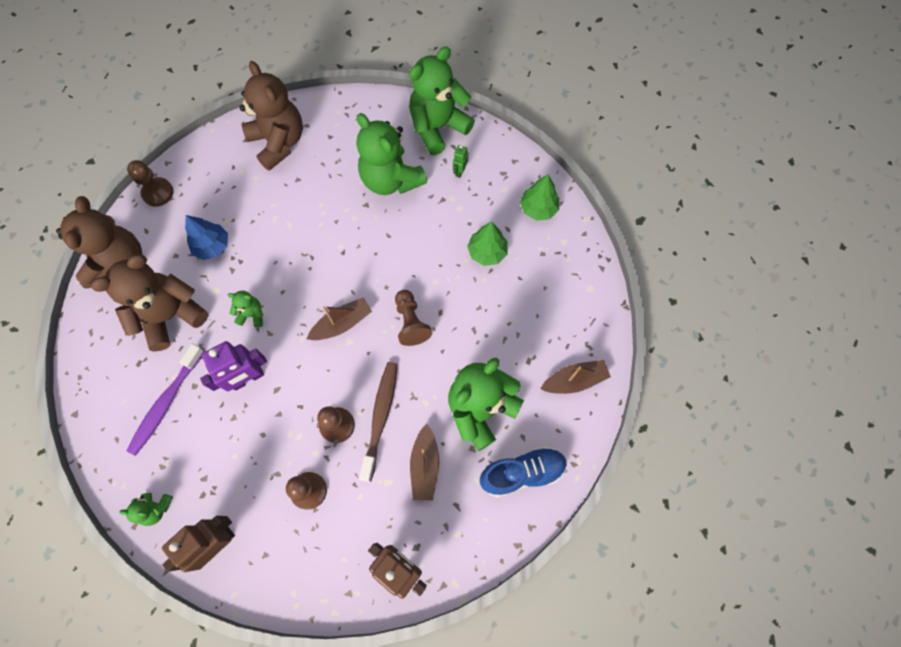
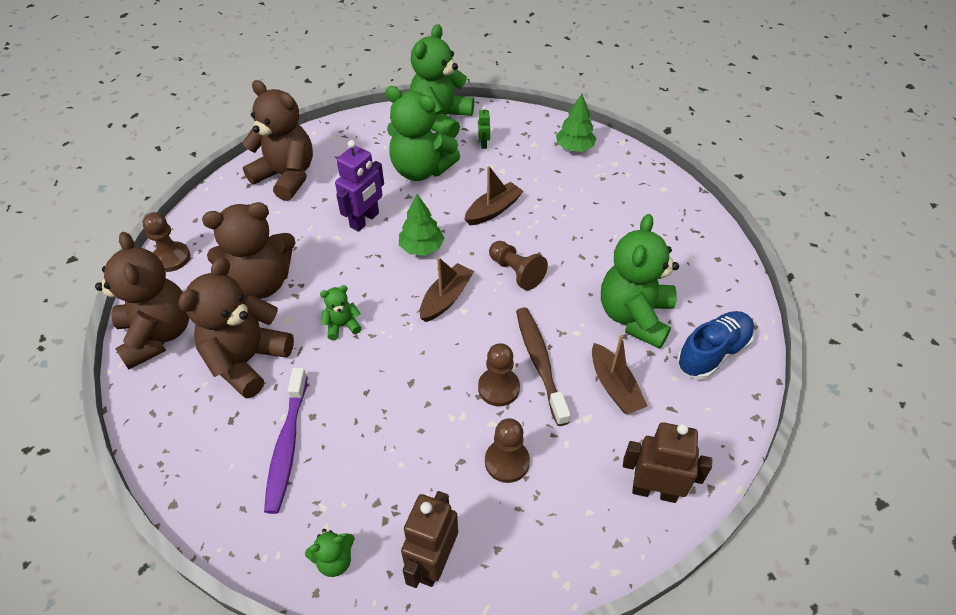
camera: 25 degrees left, 20 degrees down
blue tree [185,215,228,260] -> brown teddy bear [202,202,296,299]
purple robot [200,341,267,391] -> purple robot moved to [335,140,384,232]
green tree [467,221,508,266] -> green tree moved to [399,194,444,256]
brown boat [540,360,611,394] -> brown boat moved to [464,166,523,225]

